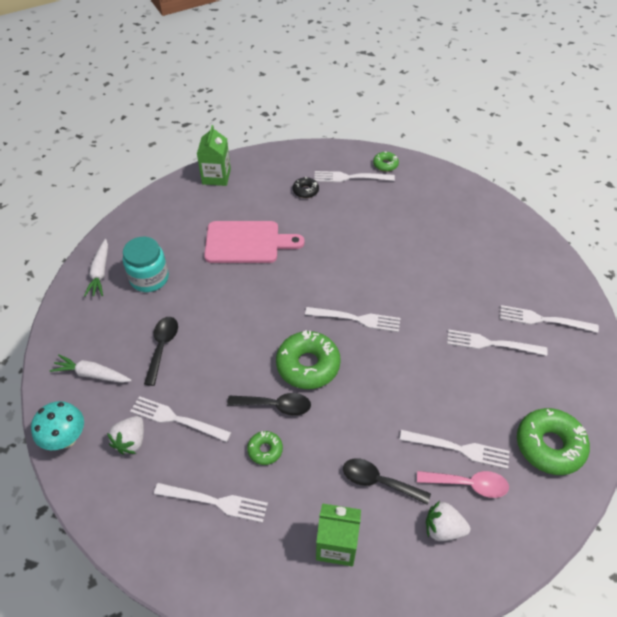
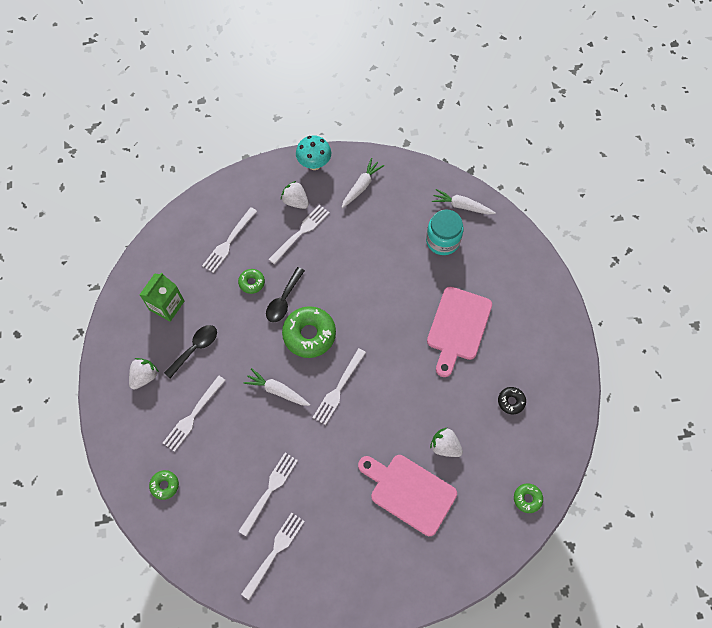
camera: 110 degrees right, 15 degrees up
black spoon [144,317,178,386] -> none
green carton [197,125,231,186] -> none
white fork [314,171,395,182] -> none
pink spoon [417,471,509,498] -> none
green donut [517,408,590,475] -> green donut [149,470,179,500], size x0.51
none -> white carrot [244,368,310,406]
none -> pink cutting board [358,455,457,536]
none -> white strawberry [430,428,463,457]

